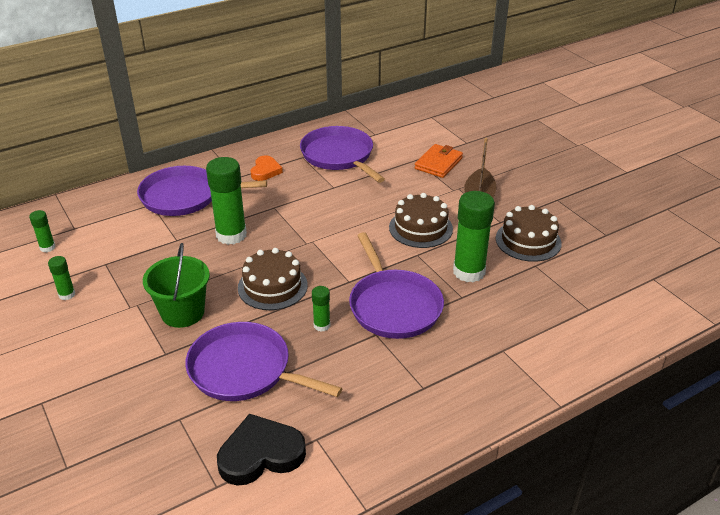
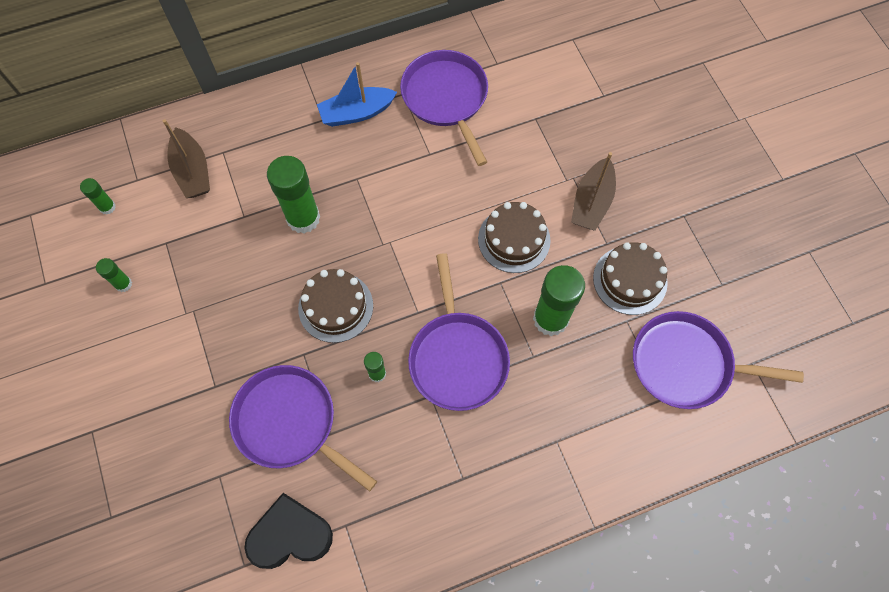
camera: 10 degrees right, 30 degrees up
purple pan [137,166,267,216] -> purple pan moved to [633,311,804,409]
green bucket [143,243,210,328] -> none
orange heart [250,156,283,181] -> blue boat [317,62,397,127]
orange wallet [415,144,463,178] -> none
none -> brown boat [163,119,210,198]

